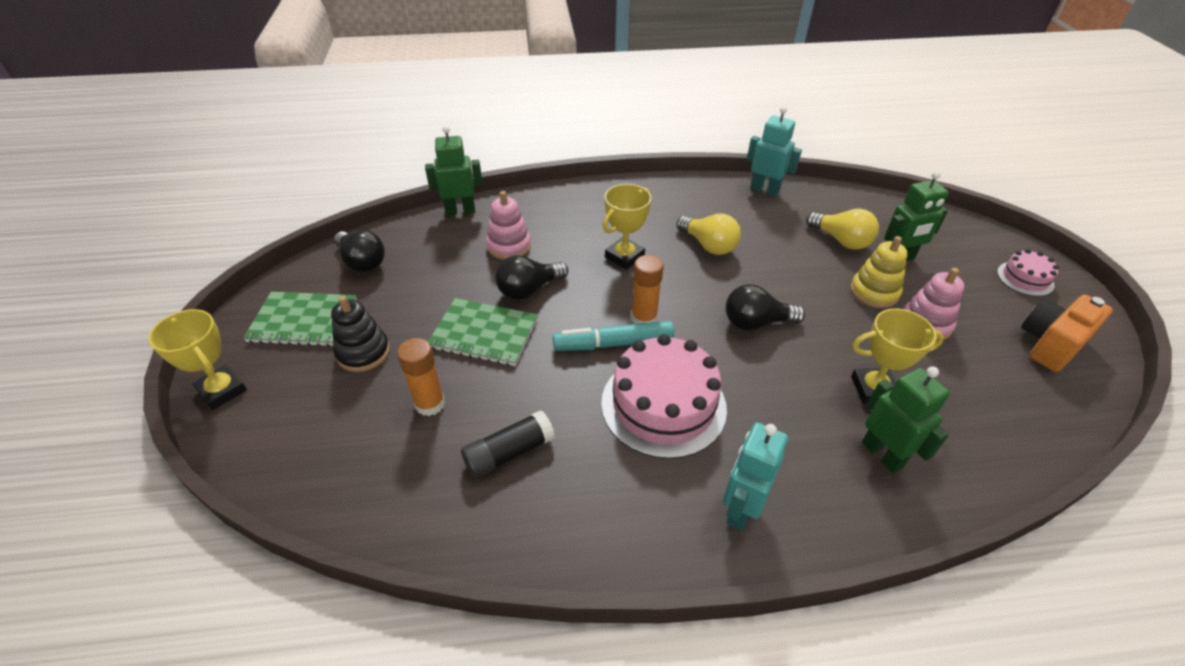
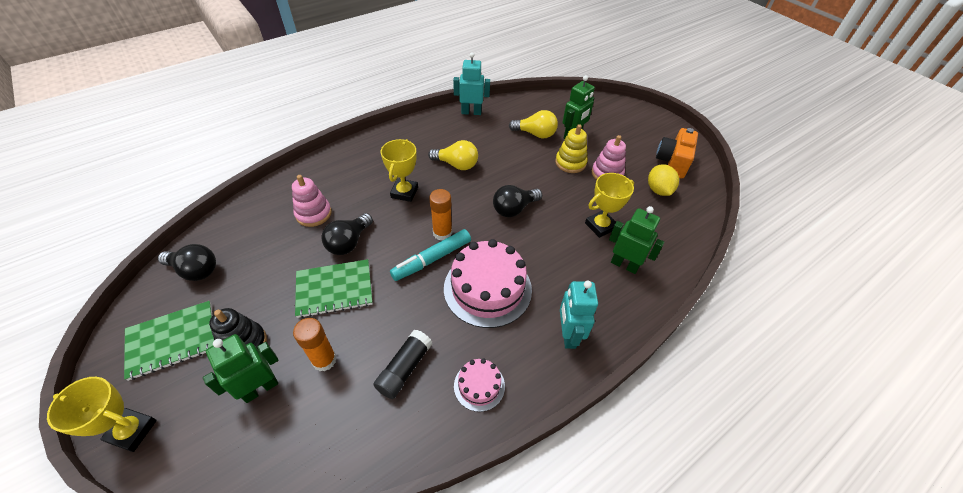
camera: 30 degrees left, 5 degrees up
green robot [425,126,483,215] -> green robot moved to [203,334,278,403]
pink cake [997,249,1059,296] -> pink cake moved to [454,358,505,412]
none -> yellow lemon [648,164,679,196]

